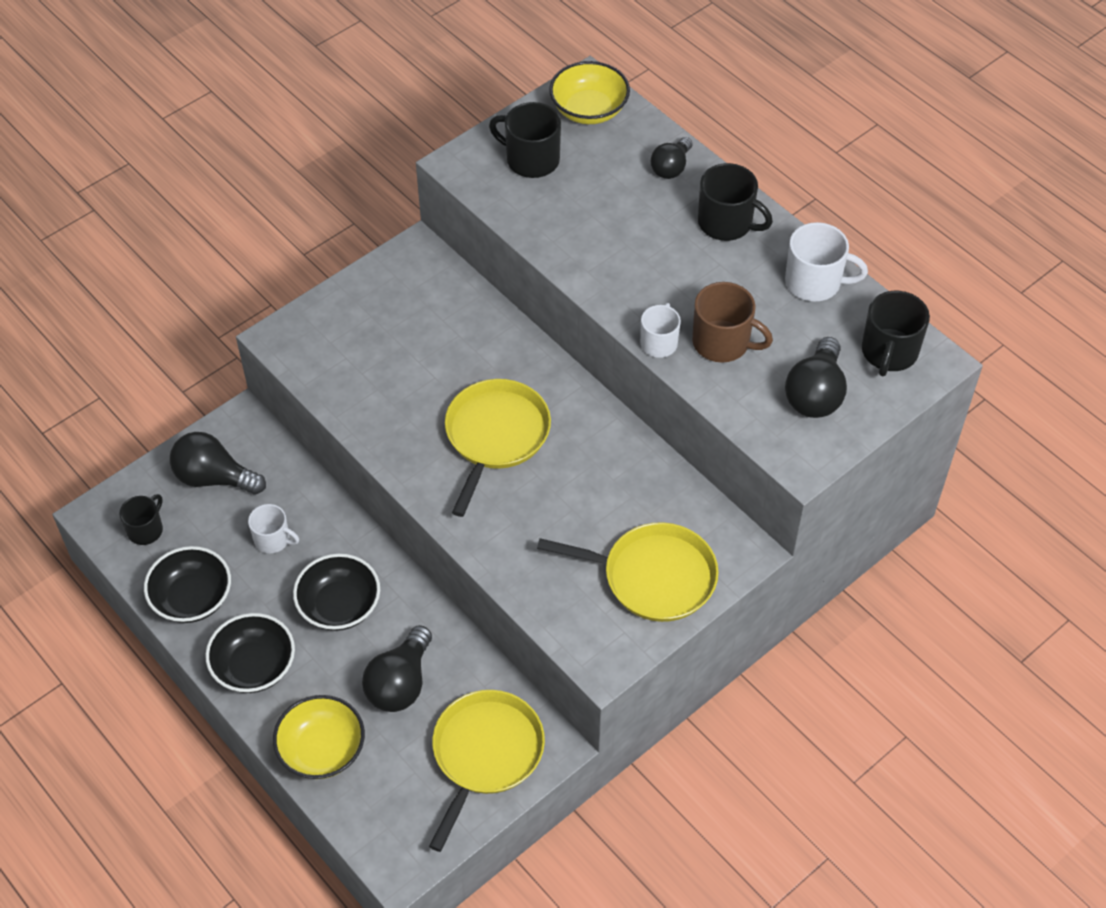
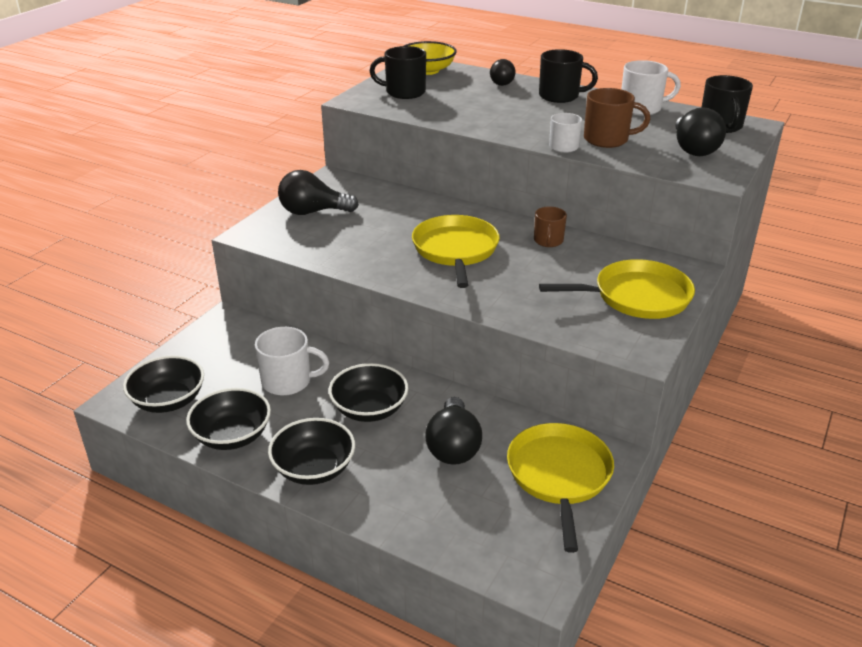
camera: 20 degrees left, 20 degrees down
black mug [119,494,163,545] -> black bowl [123,355,204,413]
black light bulb [170,432,266,495] -> black light bulb moved to [278,170,359,215]
white mug [248,504,299,553] -> white mug [255,327,329,396], size x1.52
yellow bowl [273,695,365,779] -> none
none -> brown mug [534,207,567,247]

